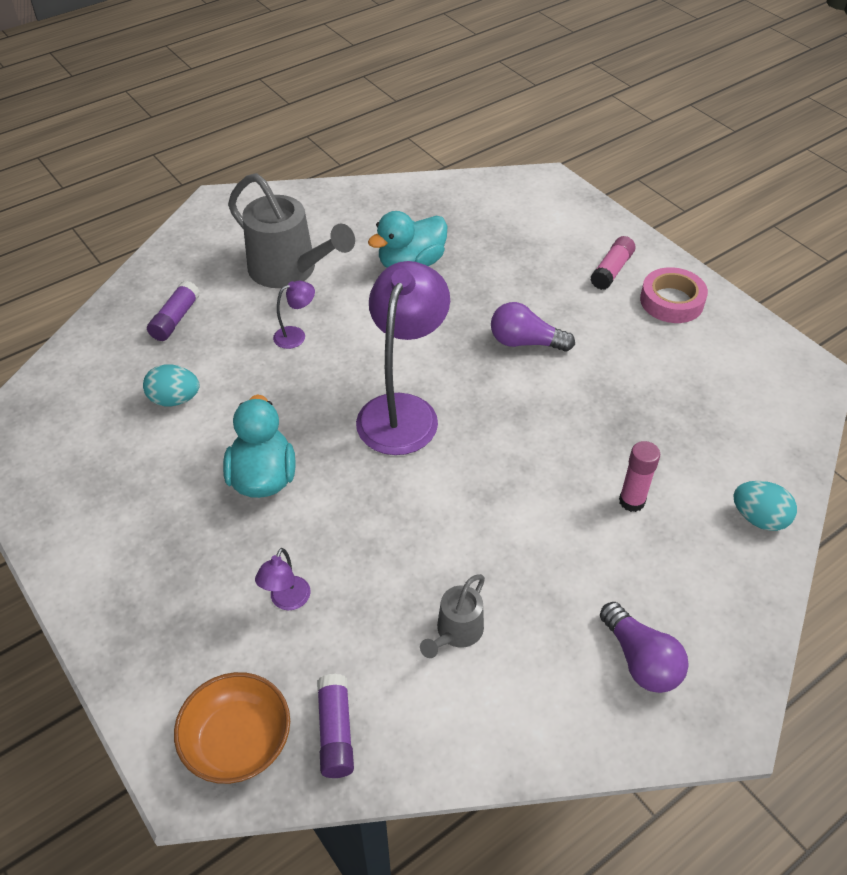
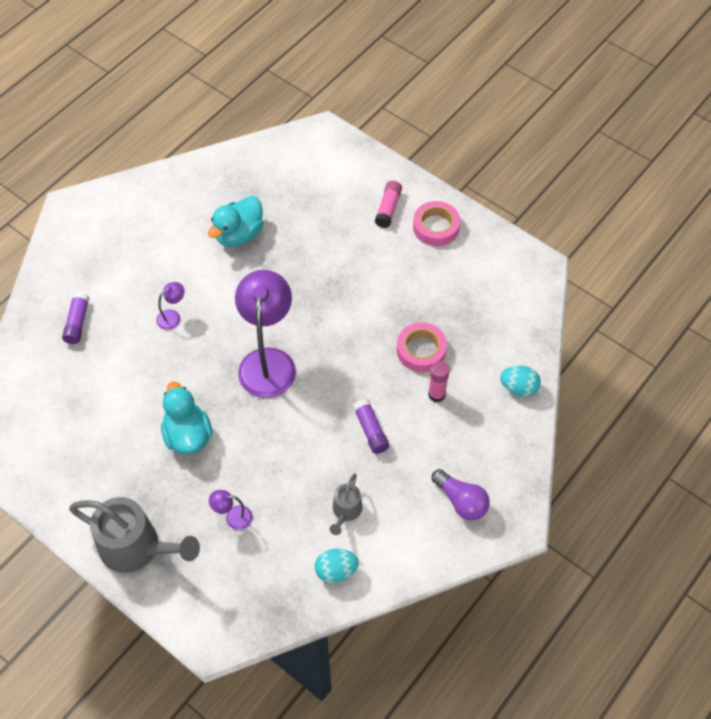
camera: 15 degrees left, 10 degrees up
turquoise egg [143,364,200,406] -> turquoise egg moved to [315,549,359,583]
orange bowl [174,672,290,784] -> none
grey watering can [228,173,355,288] -> grey watering can moved to [69,497,200,573]
purple lamp [255,548,310,610] -> purple lamp turned 90 degrees clockwise [209,490,253,530]
purple glue stick [317,674,354,778] -> purple glue stick moved to [353,399,389,454]
purple light bulb [491,302,575,352] -> none
none -> pink tape [397,322,447,372]

